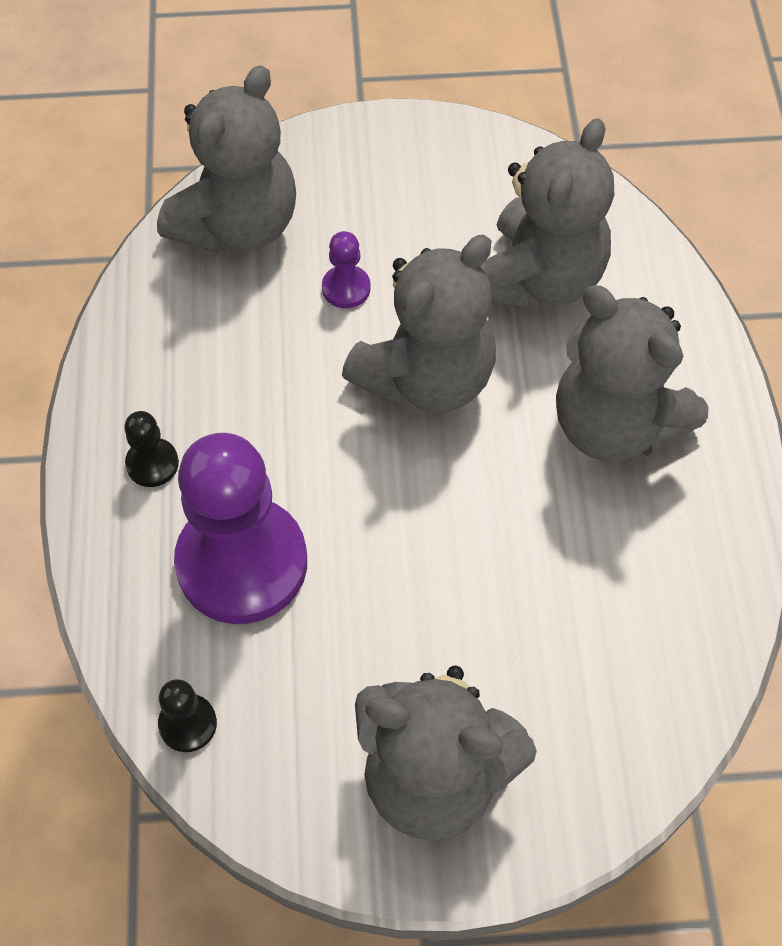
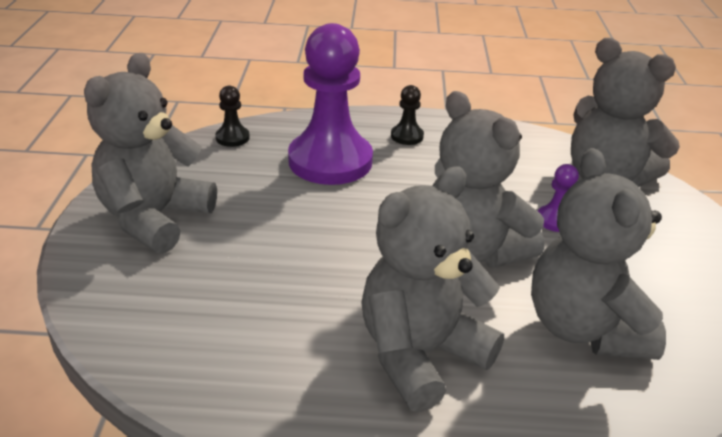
camera: 95 degrees right, 25 degrees down
grey teddy bear [480,118,614,310] -> grey teddy bear turned 45 degrees clockwise [531,148,666,360]

